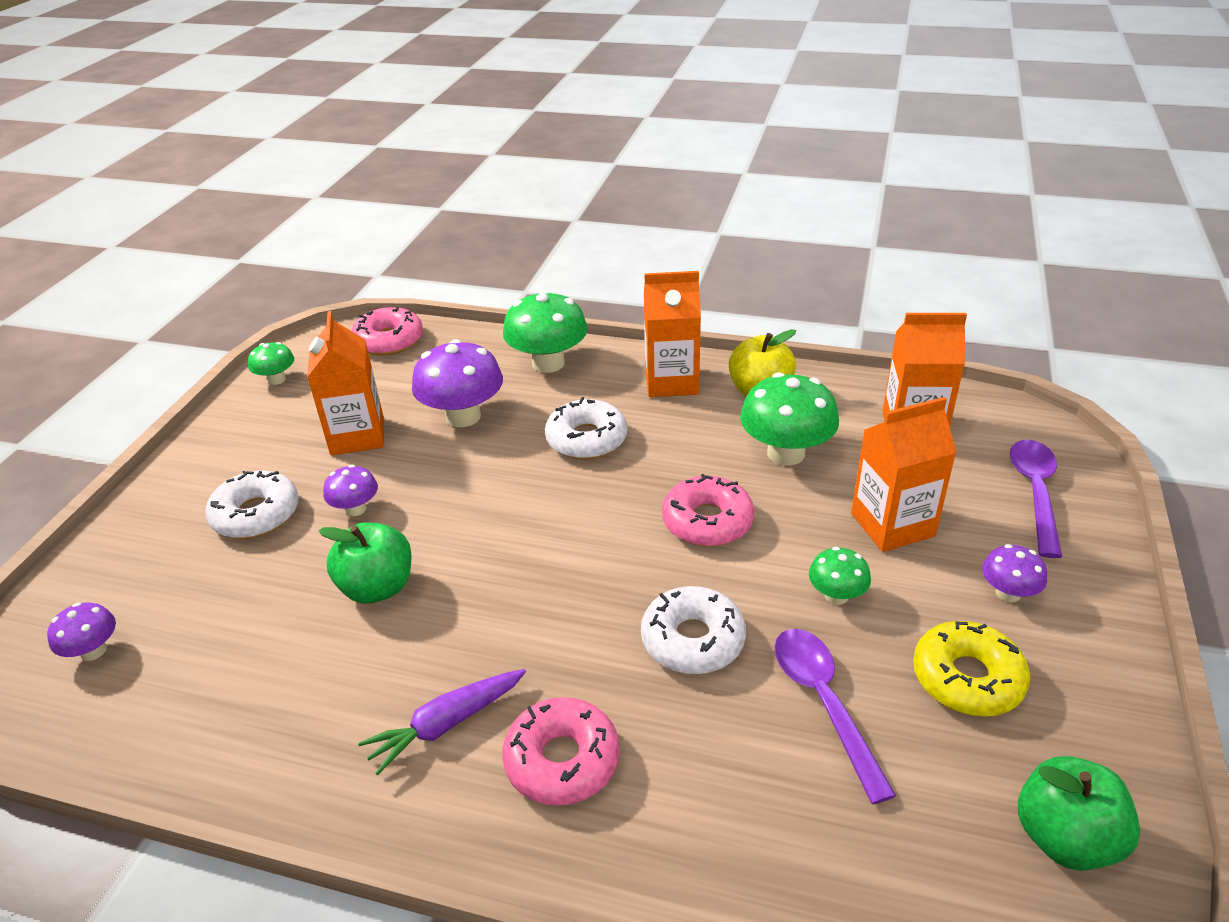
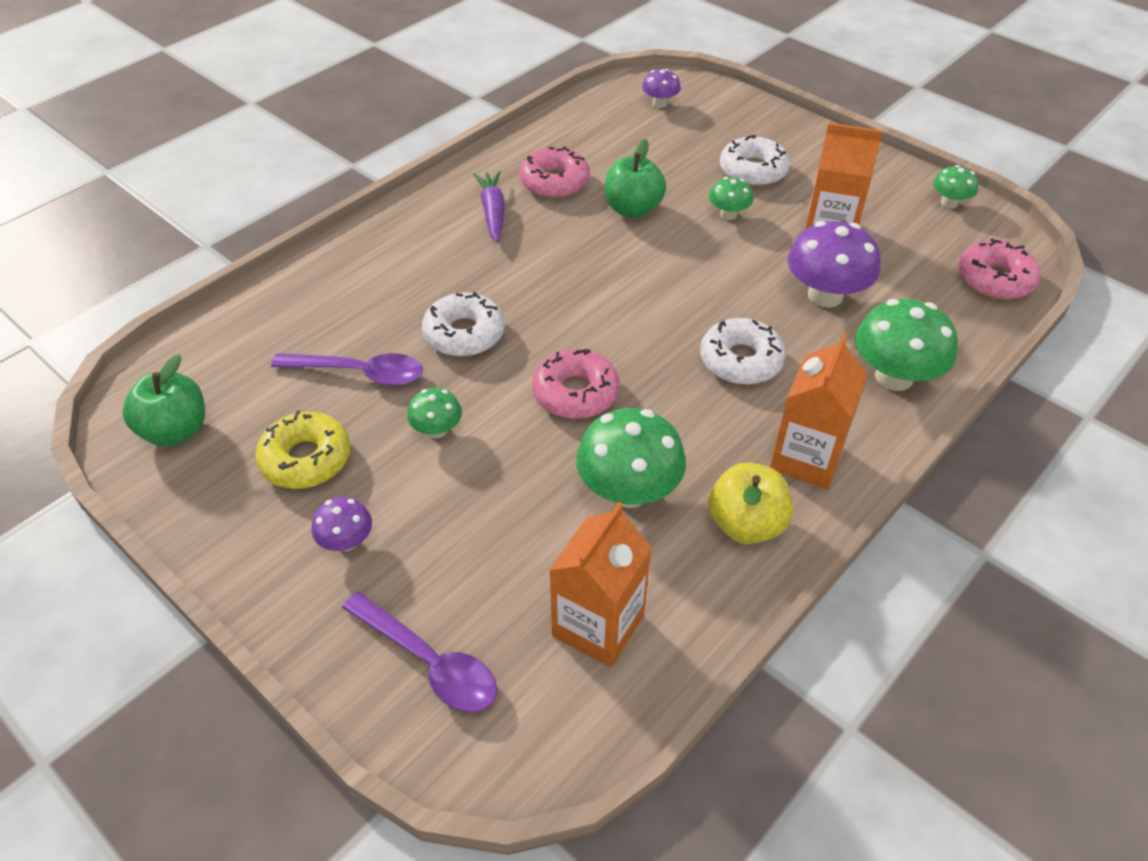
camera: 115 degrees right, 10 degrees up
purple mushroom [323,465,378,516] -> green mushroom [709,177,753,220]
pink donut [502,697,620,806] -> pink donut moved to [520,146,590,198]
orange carton [851,397,957,552] -> none

